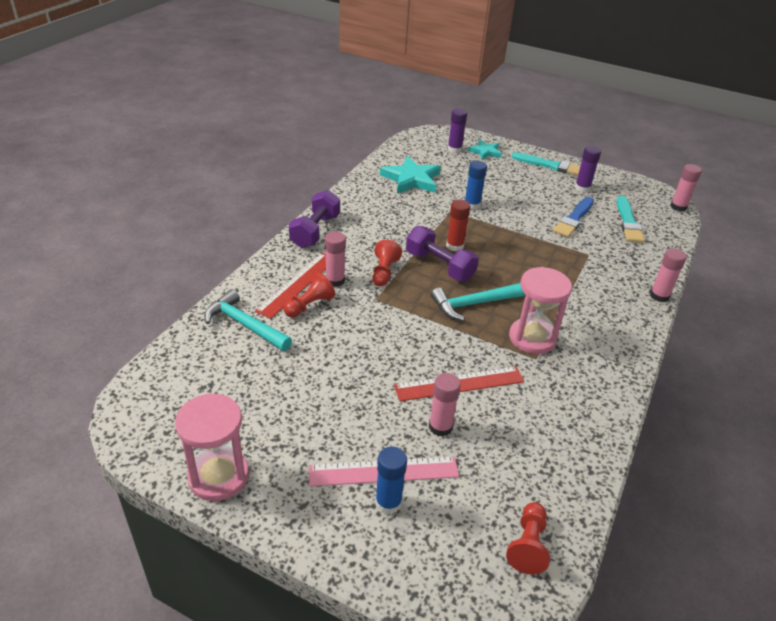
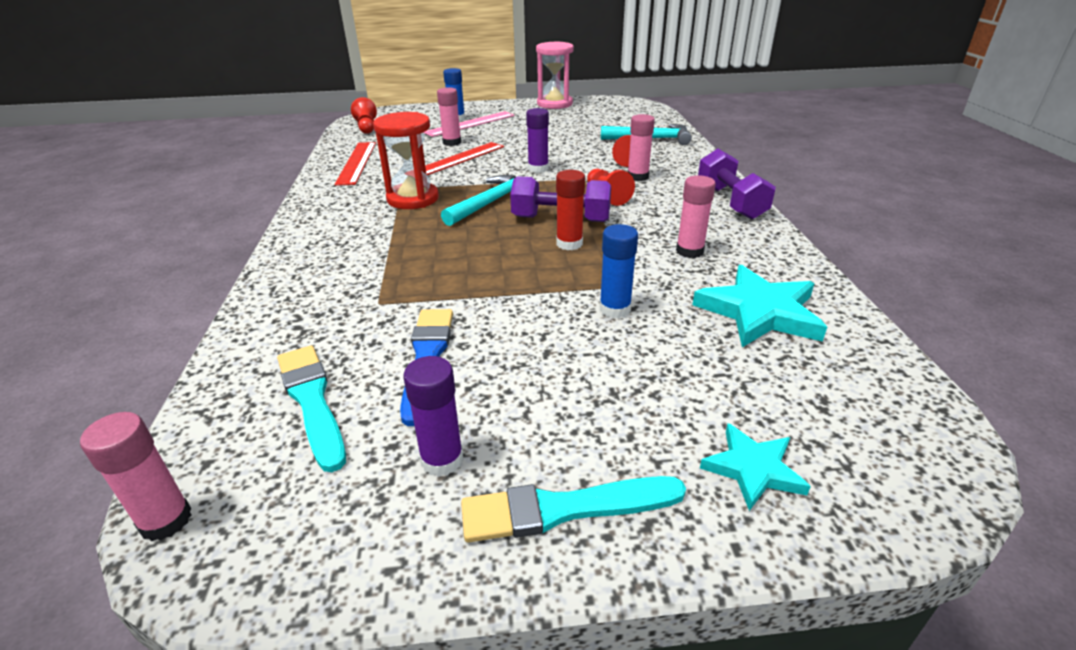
camera: 150 degrees right, 5 degrees down
red ruler [255,253,326,319] -> red ruler moved to [334,142,376,186]
purple glue stick [448,108,467,153] -> purple glue stick moved to [526,108,549,173]
pink hourglass [509,267,572,354] -> red hourglass [373,112,439,209]
pink glue stick [650,248,687,302] -> pink glue stick moved to [676,175,716,258]

